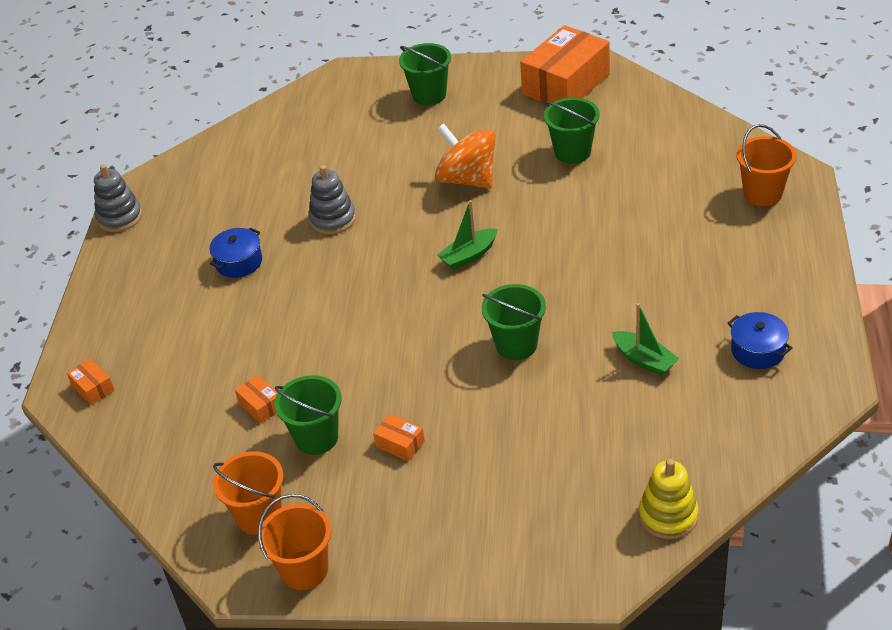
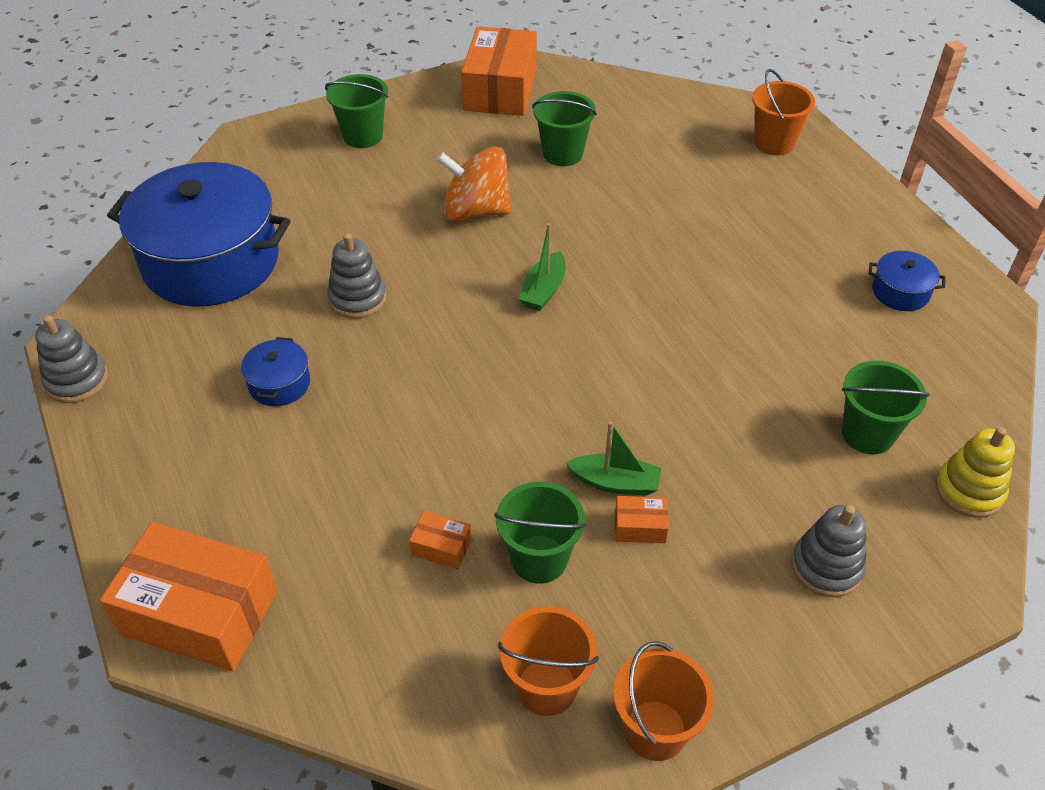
camera: 35 degrees left, 5 degrees up
orange box [67,358,115,405] -> orange box [100,522,278,671], size x2.40
green bucket [481,284,546,360] -> green bucket moved to [842,361,930,455]
green boat [612,303,680,376] -> green boat moved to [566,422,661,496]
none -> blue pot [107,162,291,307]
none -> grey stacking toy [791,505,866,597]

